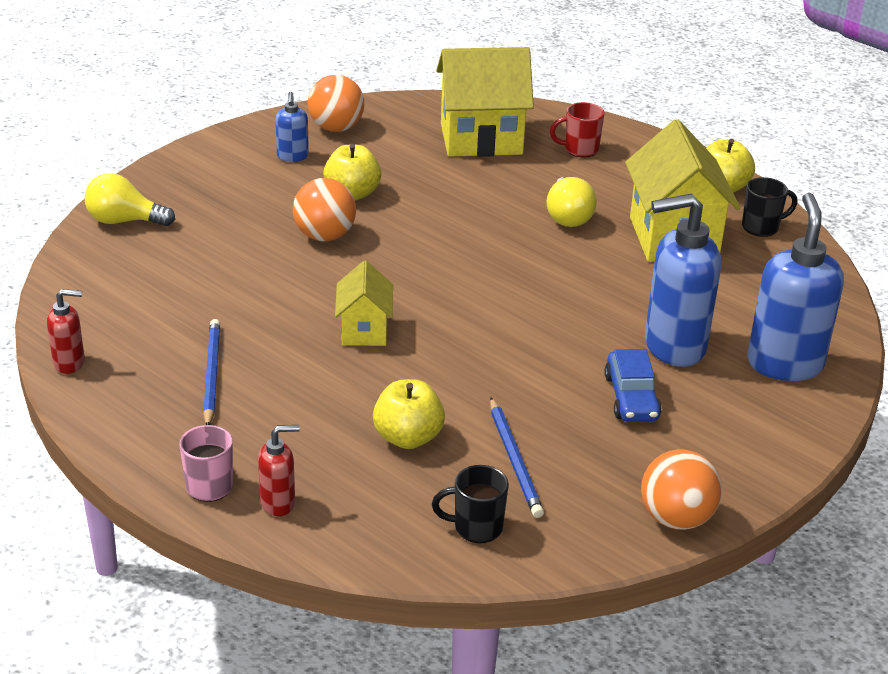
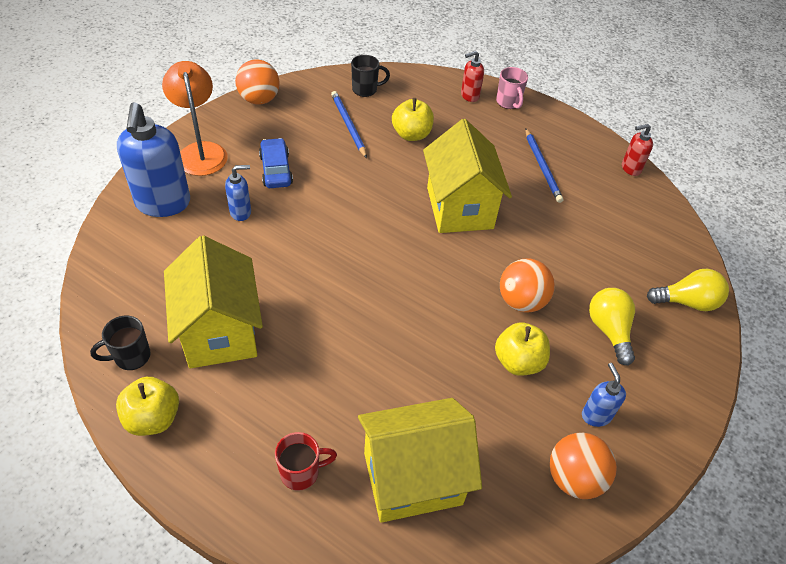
camera: 170 degrees right, 15 degrees up
yellow house [335,261,393,346] -> yellow house [423,119,512,233], size x1.82
yellow light bulb [546,177,597,227] -> yellow light bulb moved to [589,288,635,366]
blue soap dispenser [645,193,721,367] -> blue soap dispenser [225,165,251,221], size x0.49
none -> orange lamp [162,61,228,176]

